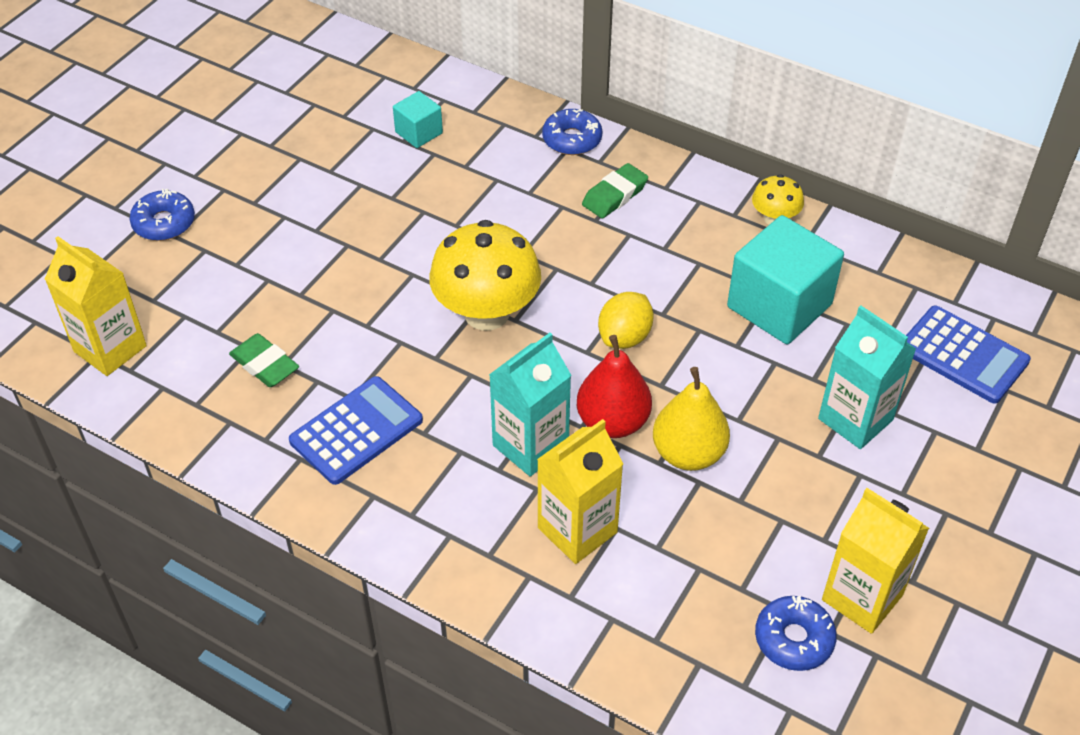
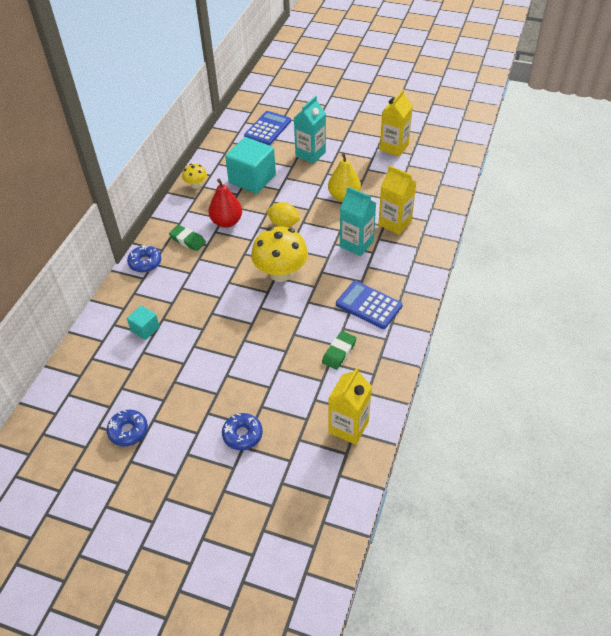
camera: 100 degrees left, 0 degrees up
red pear [577,335,652,438] -> red pear moved to [208,179,242,228]
blue donut [755,596,837,671] -> blue donut moved to [107,410,148,447]

